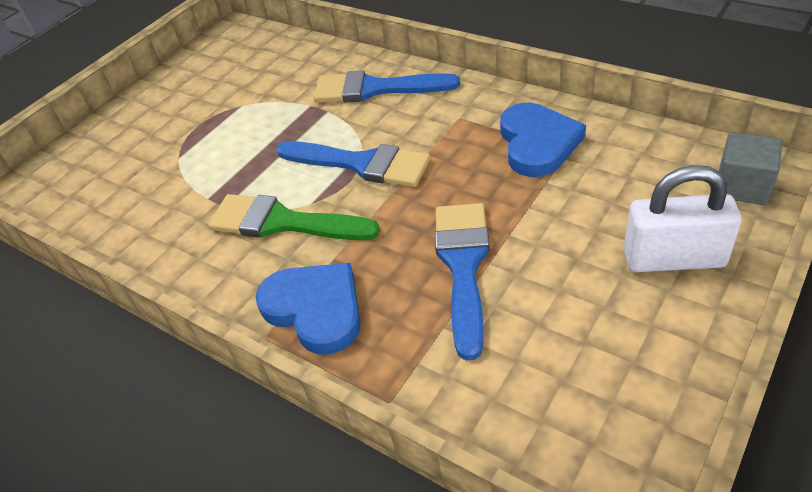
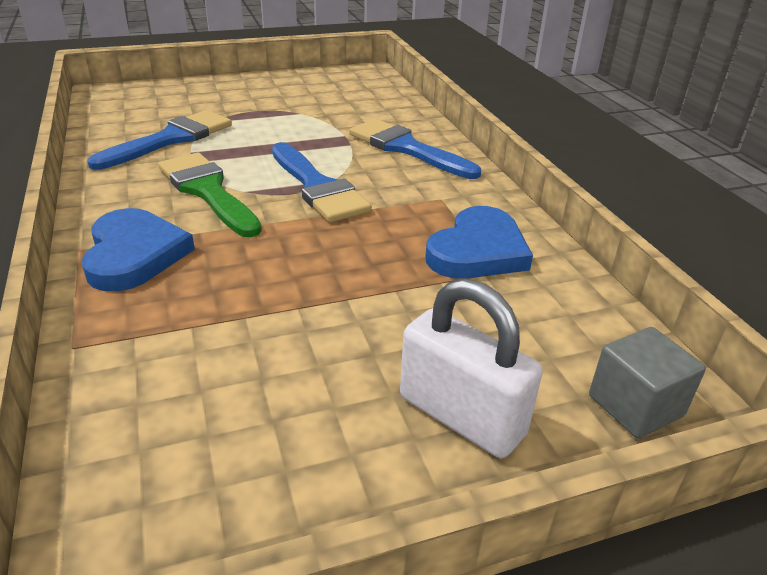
camera: 30 degrees right, 10 degrees down
blue brush [435,203,490,360] -> blue brush moved to [87,110,232,170]

